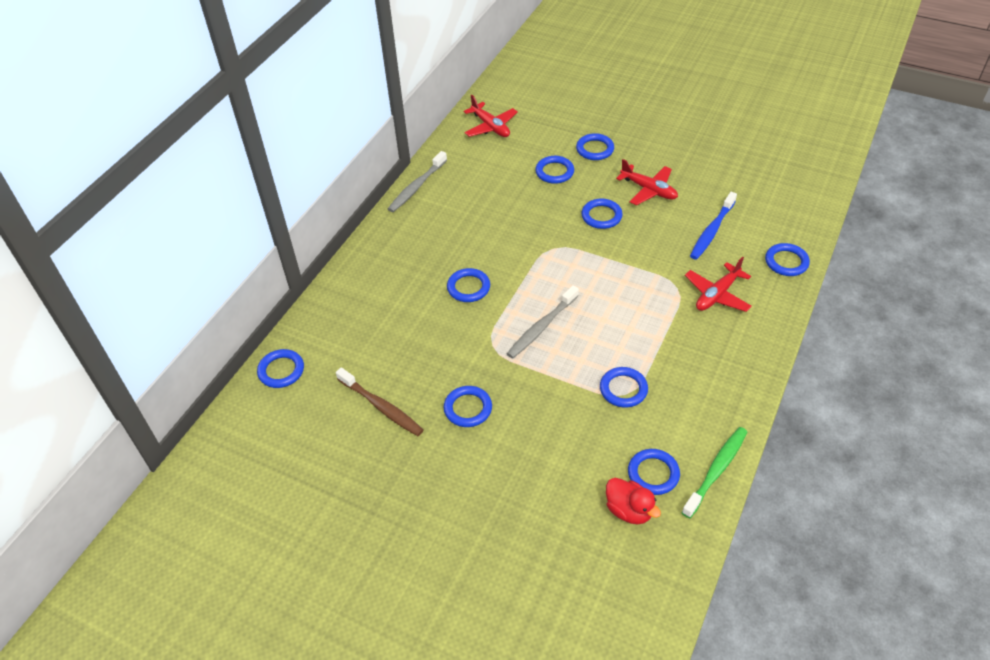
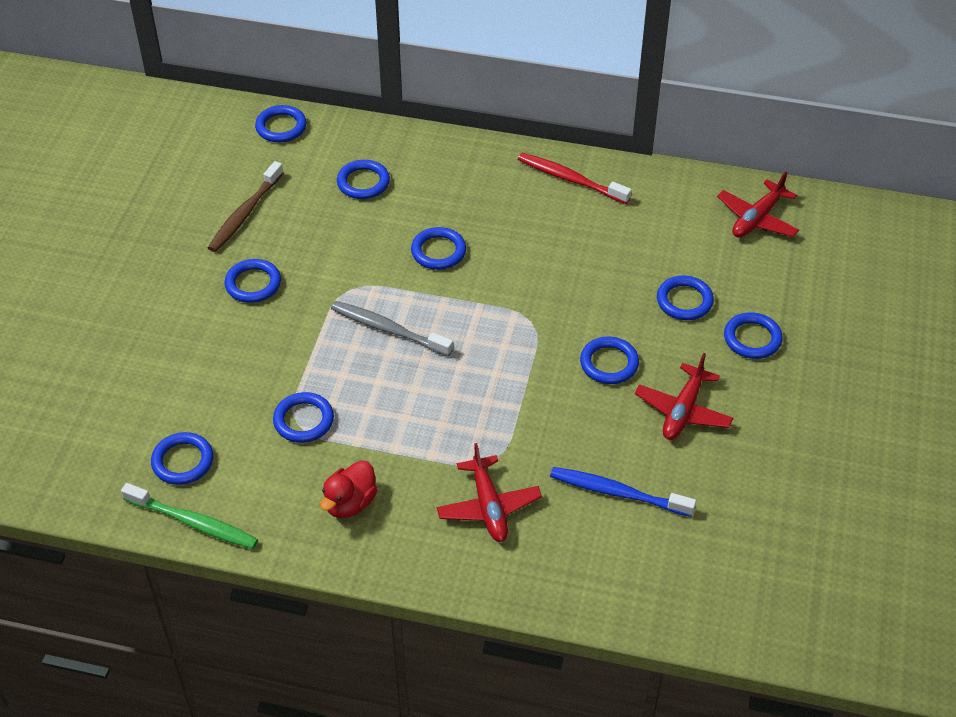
camera: 75 degrees right, 0 degrees up
grey toothbrush [388,151,447,212] -> none
red duck [606,478,661,524] -> red duck moved to [320,461,377,518]
red plane [685,256,752,312] -> red plane turned 135 degrees counterclockwise [437,443,542,542]
blue ring [765,243,810,276] -> blue ring moved to [337,160,390,199]
none -> red toothbrush [518,153,632,204]

